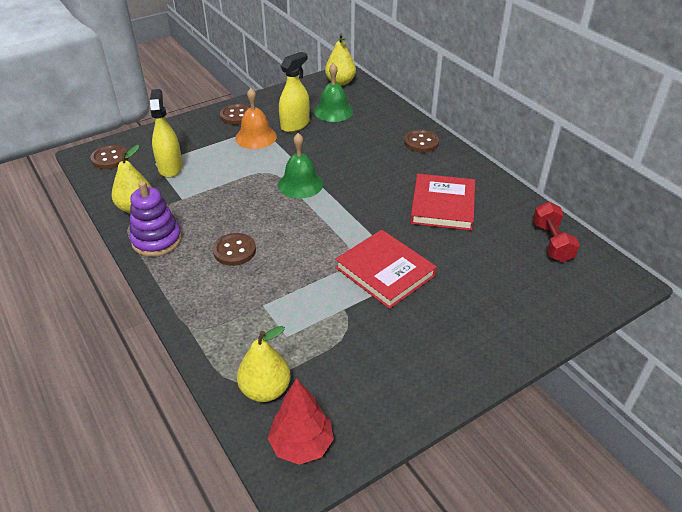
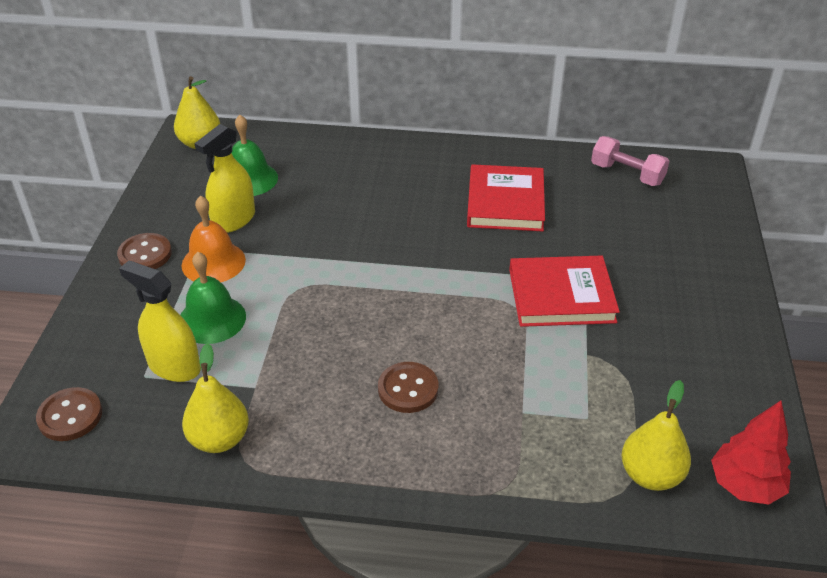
camera: 50 degrees left, 0 degrees up
purple stacking toy [130,181,182,257] -> none
green bell [278,133,323,199] -> green bell moved to [180,252,246,344]
yellow spray bottle [279,52,310,132] -> yellow spray bottle turned 135 degrees counterclockwise [194,124,255,233]
brown button [404,130,439,153] -> none
red book [410,174,475,231] -> red book turned 45 degrees clockwise [467,164,545,231]
red dumbbell [533,202,580,262] -> pink dumbbell [591,136,670,186]

